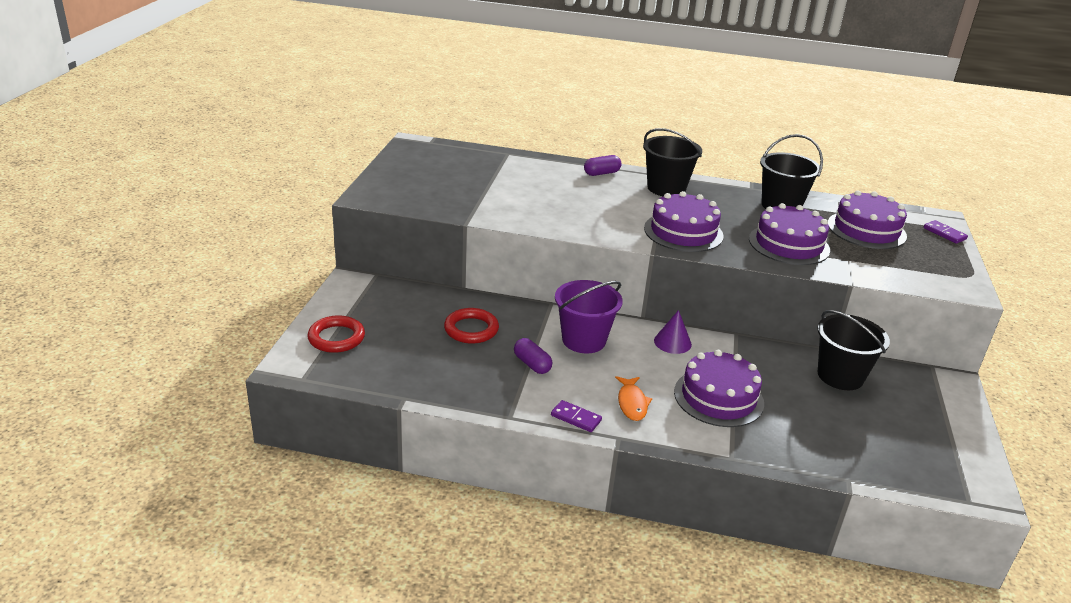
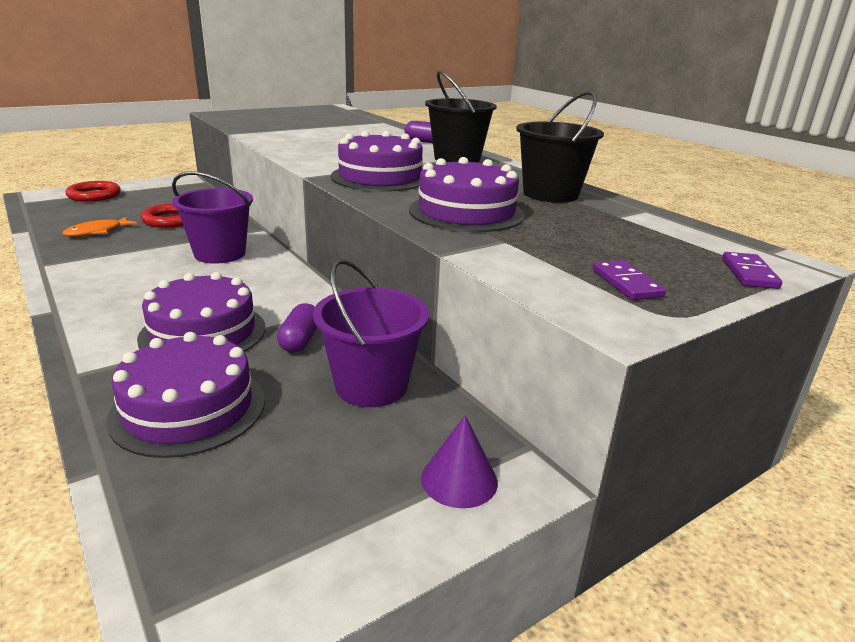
camera: 45 degrees right, 5 degrees down
purple capsule [514,338,553,374] -> purple capsule moved to [277,303,317,352]
purple domino [551,400,602,432] -> purple domino moved to [593,260,666,300]
orange fish [615,376,652,421] -> orange fish moved to [63,217,137,237]
purple cone [654,310,692,354] -> purple cone moved to [421,415,498,508]
black bucket [817,310,890,390] -> purple bucket [313,259,429,407]
purple cake [828,190,907,249] -> purple cake moved to [106,332,265,458]

